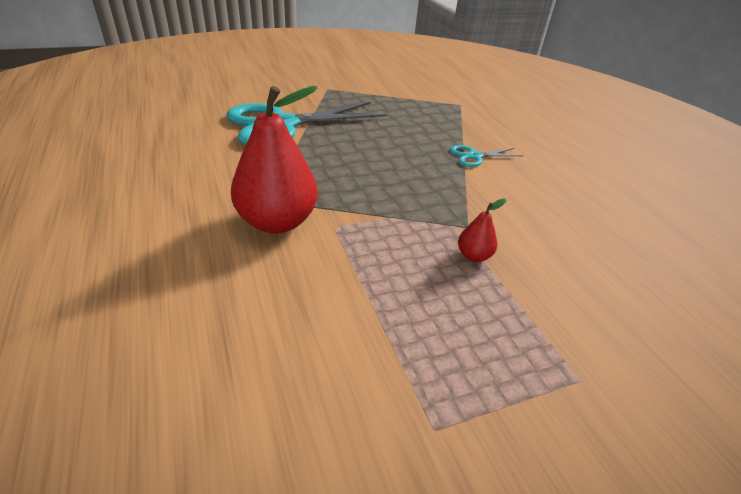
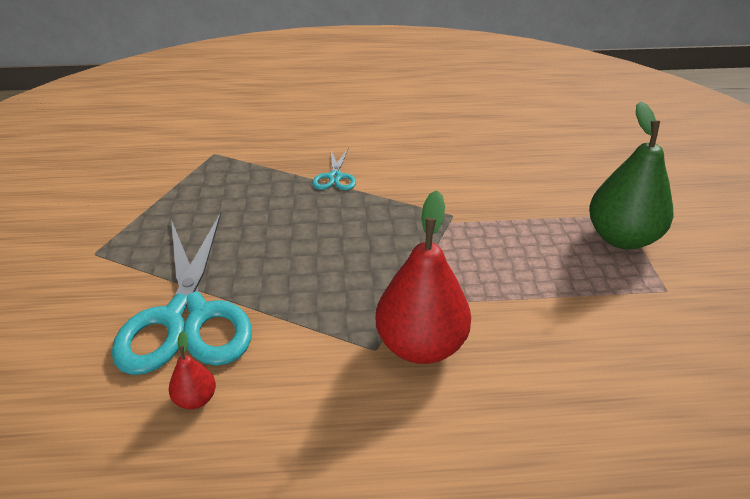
camera: 70 degrees left, 0 degrees up
red pear [458,198,506,262] -> red pear moved to [169,331,216,409]
none -> green pear [589,101,673,249]

